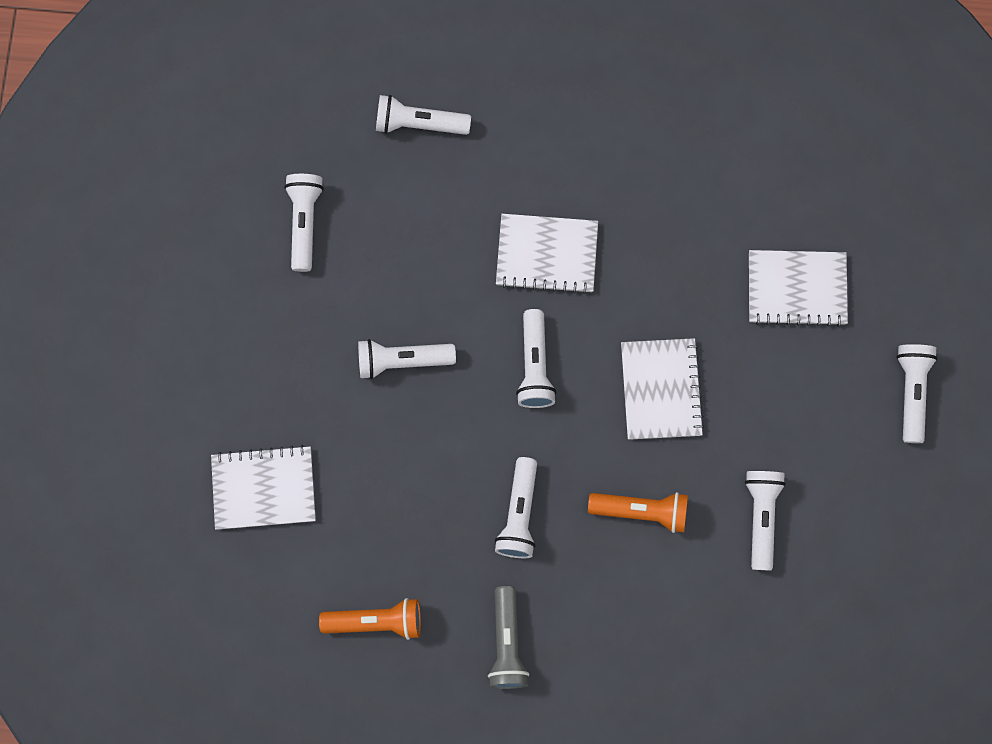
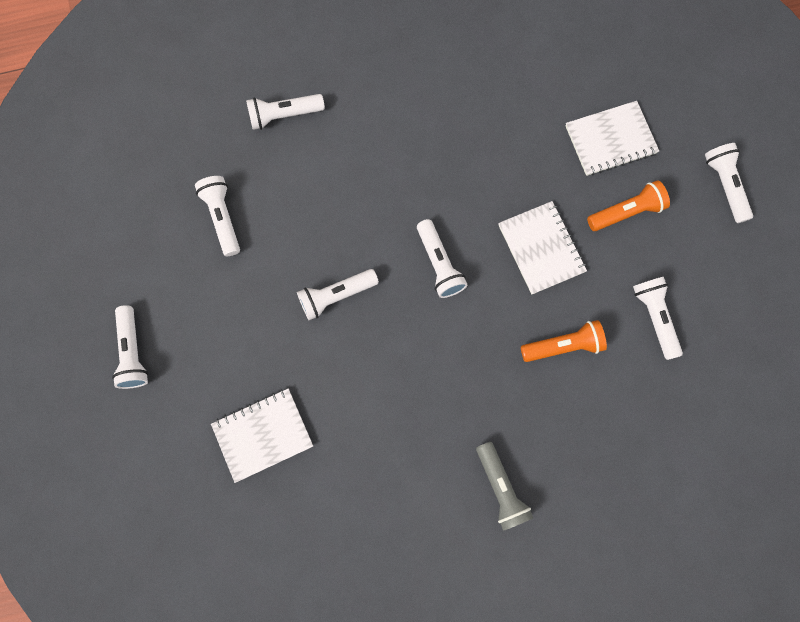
camera: 20 degrees left, 0 degrees up
orange flashlight [319,598,421,640] -> orange flashlight moved to [587,180,670,231]
white flashlight [495,457,537,558] -> white flashlight moved to [112,305,148,389]
white notebook [496,214,598,294] -> none

